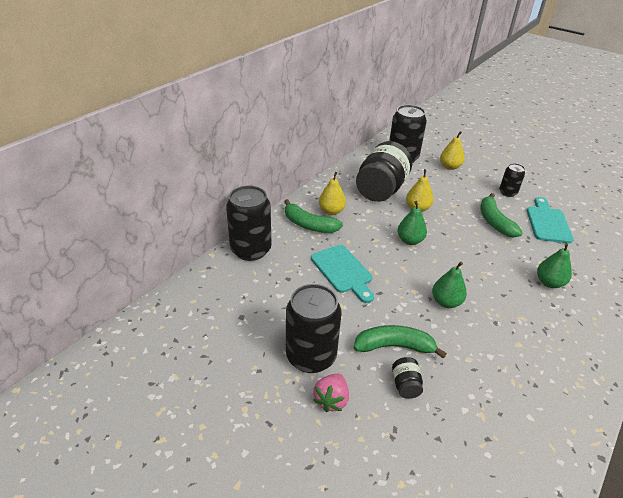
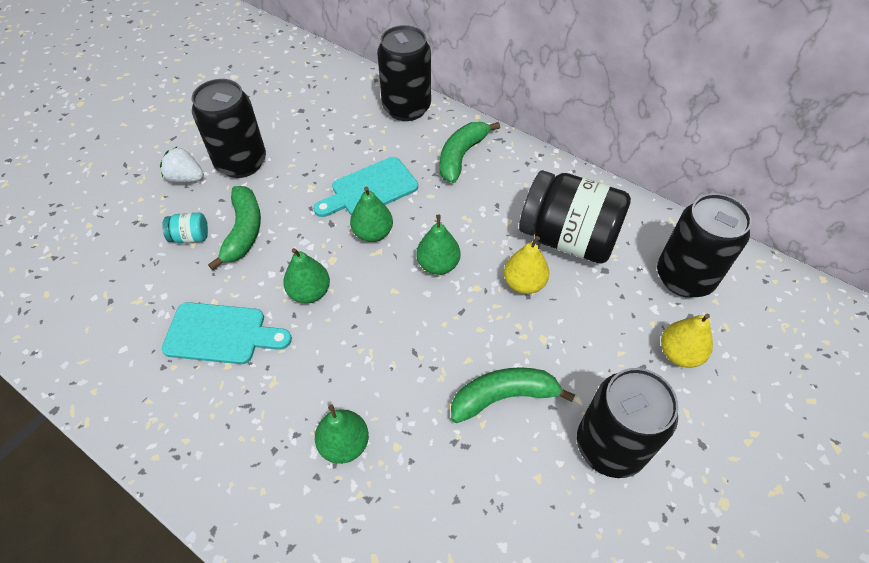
camera: 90 degrees right, 15 degrees up
pink strawberry [313,374,349,412] -> white strawberry [160,147,204,183]
yellow pear [319,172,346,215] -> none
black jar [392,357,423,399] -> turquoise jar [162,213,208,243]
black can [499,163,525,197] -> black can [577,368,679,478], size x1.87
turquoise cutting board [527,197,574,243] -> turquoise cutting board moved to [162,302,292,364]
none -> green pear [350,186,393,242]

